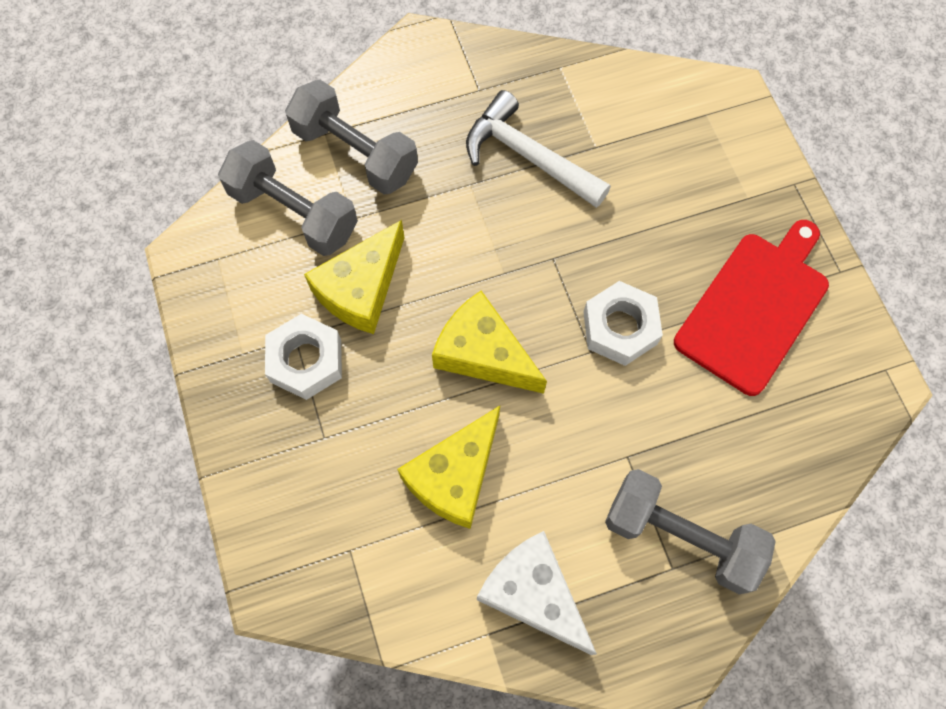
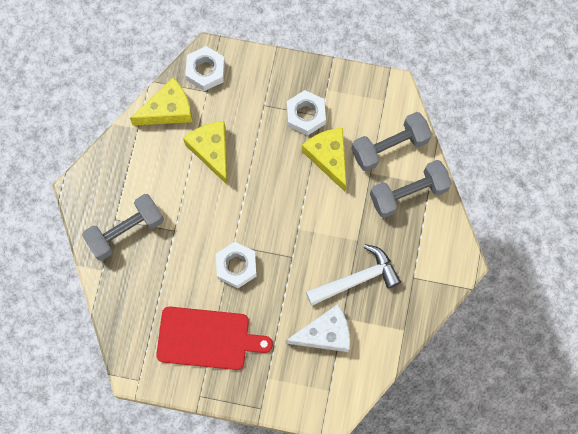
camera: 120 degrees right, 5 degrees up
yellow cheese [432,291,547,394] -> yellow cheese moved to [130,78,193,125]
white cheese [477,531,597,655] -> white cheese moved to [286,304,350,352]
red cutting board [674,220,829,396] -> red cutting board turned 60 degrees counterclockwise [156,307,273,370]
none -> white nut [185,46,225,91]

